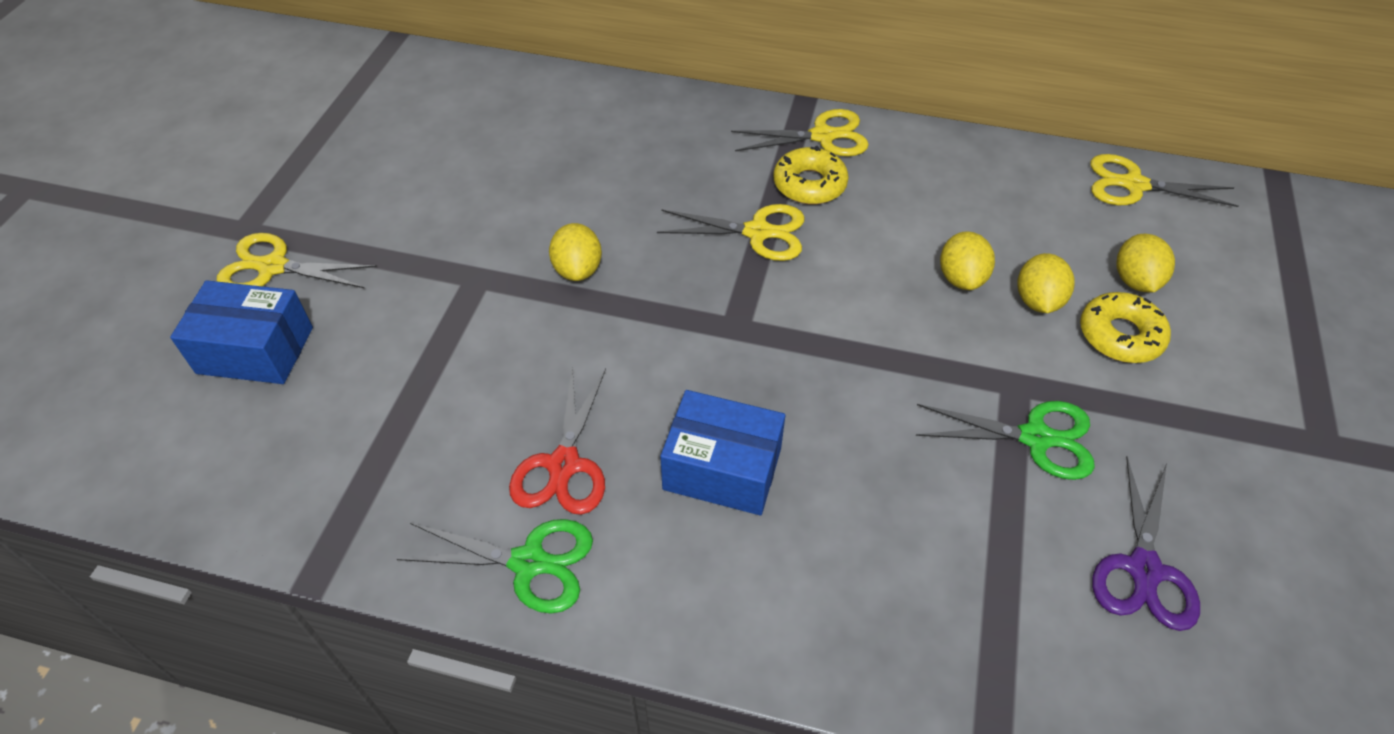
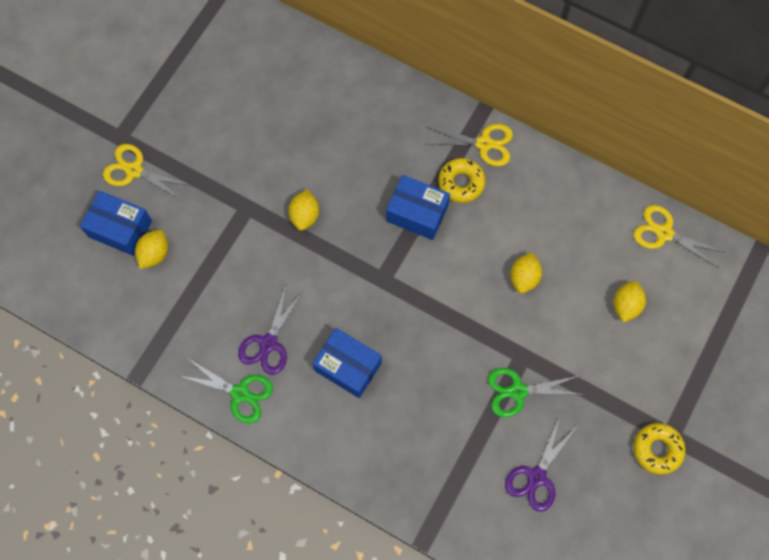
camera: 15 degrees right, 20 degrees up
red scissors [509,367,606,515] -> purple scissors [238,286,304,375]
yellow scissors [657,204,805,261] -> blue box [386,175,450,240]
green scissors [916,401,1095,480] -> green scissors turned 150 degrees clockwise [488,368,584,417]
yellow lemon [1017,253,1075,313] -> yellow lemon moved to [135,230,168,269]
yellow donut [1080,292,1171,363] -> yellow donut moved to [633,423,686,475]

